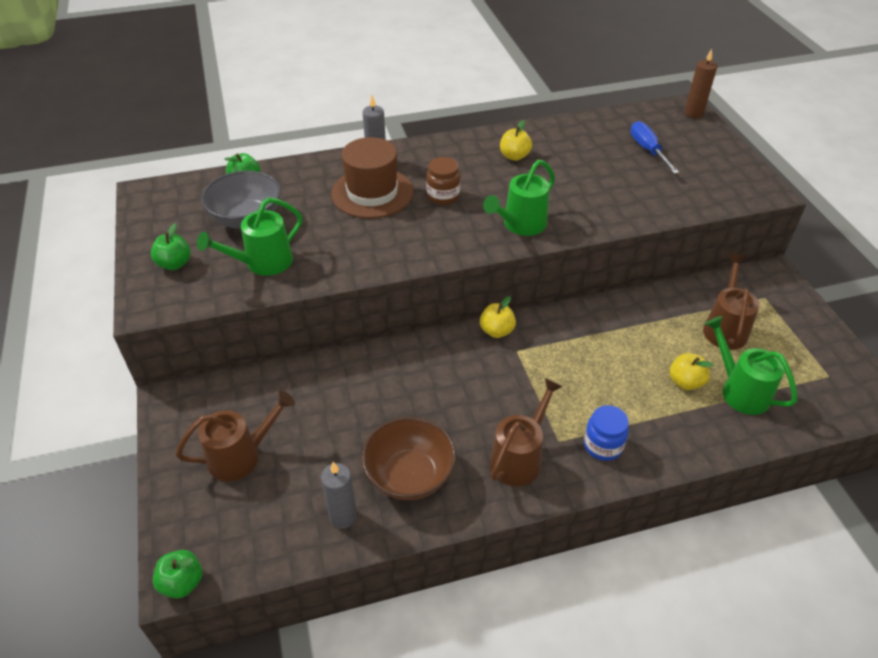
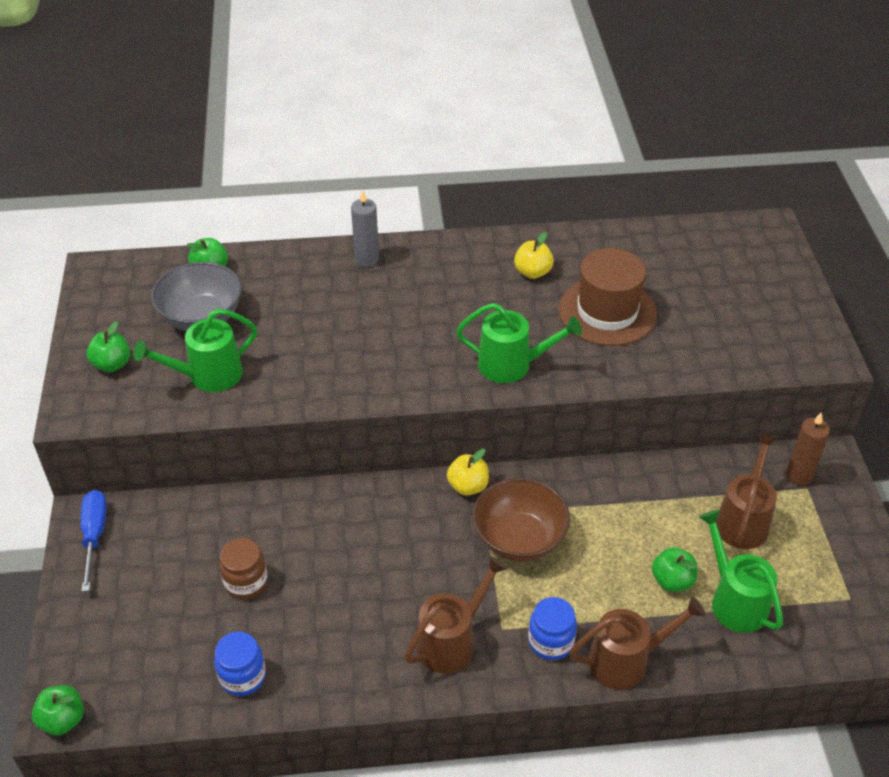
camera: 10 degrees right, 0 degrees up
brown watering can [176,391,295,482] -> brown watering can moved to [569,596,706,690]
grey candle [321,462,357,529] -> blue jar [214,632,266,696]
brown hat [331,137,413,218] -> brown hat moved to [558,248,657,346]
brown bowl [362,417,456,500] -> brown bowl moved to [473,478,570,562]
brown jar [426,157,461,205] -> brown jar moved to [219,538,268,599]
green watering can [483,160,555,236] -> green watering can turned 135 degrees counterclockwise [456,303,582,383]
blue screwdriver [630,121,679,174] -> blue screwdriver moved to [81,490,107,592]
yellow apple [670,353,713,390] -> green apple [652,547,697,592]
brown candle [684,49,717,118] -> brown candle moved to [786,412,830,485]

